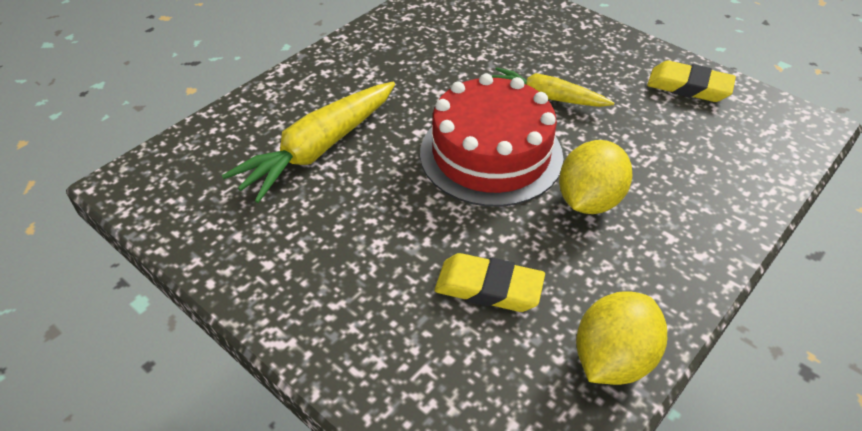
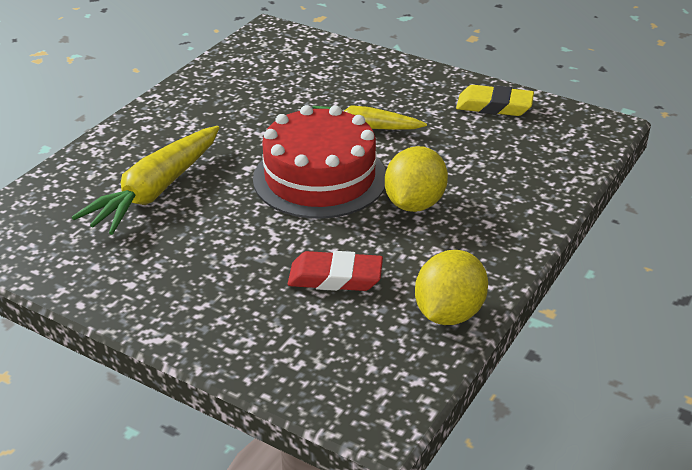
camera: 10 degrees left, 10 degrees down
yellow eraser [435,253,545,312] -> red eraser [288,251,383,291]

